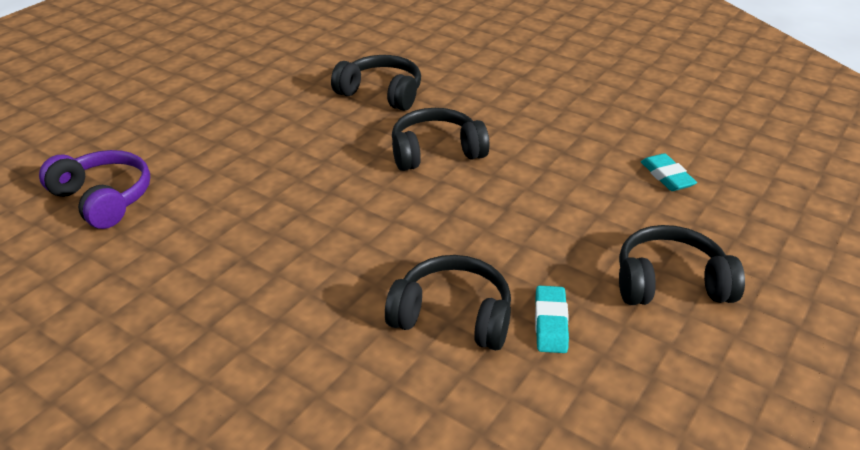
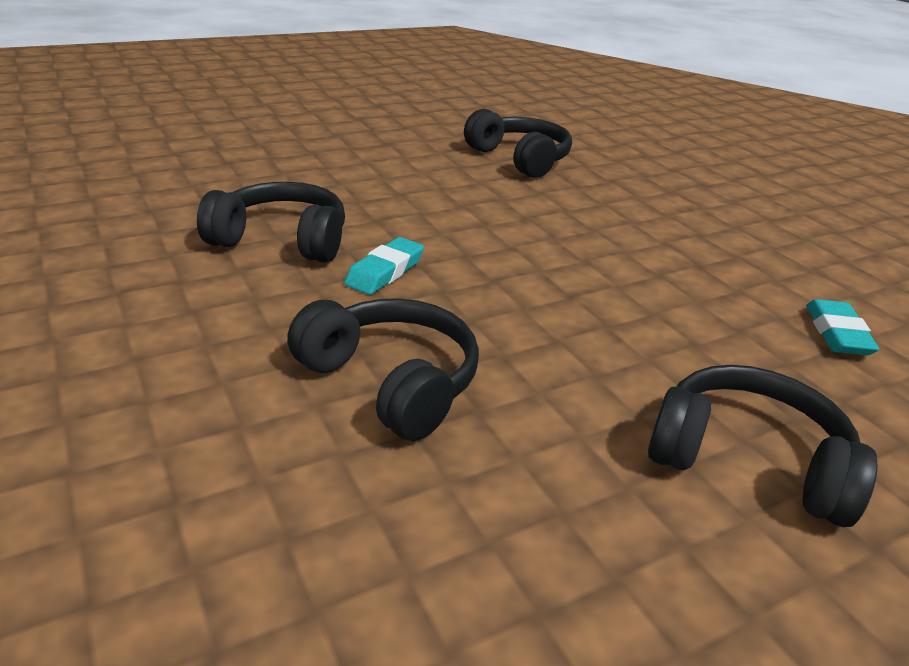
camera: 25 degrees right, 5 degrees down
purple headphones [39,150,150,229] -> none
black headphones [392,108,489,171] -> black headphones moved to [197,182,345,263]
turquoise eraser [535,286,569,353] -> turquoise eraser moved to [344,237,424,295]

